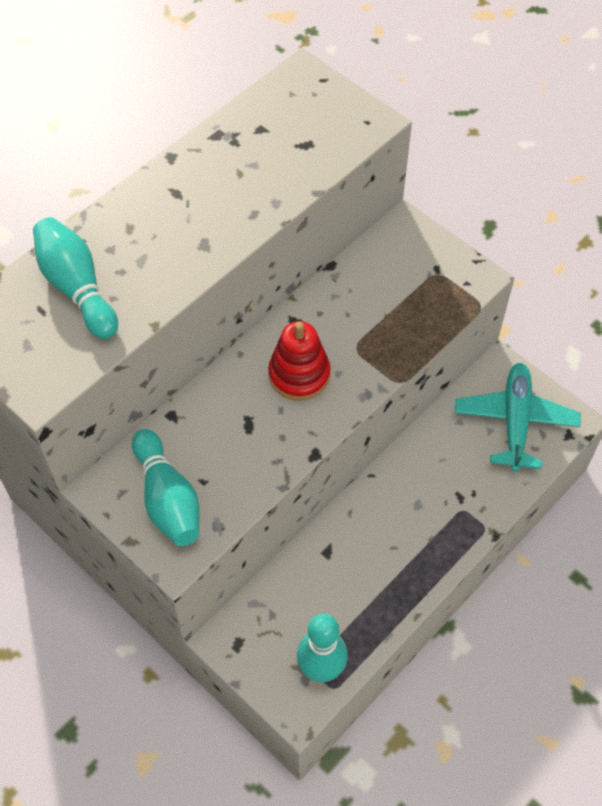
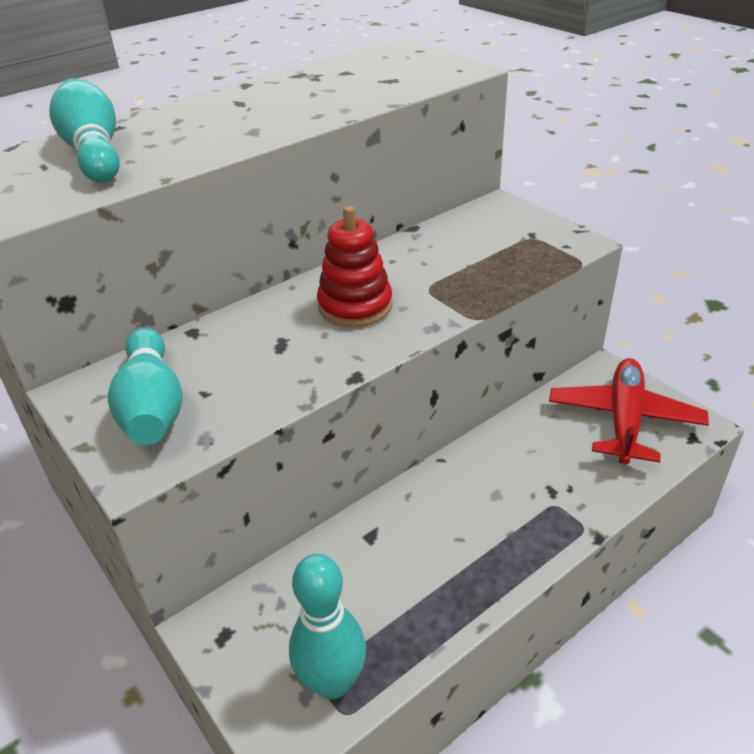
camera: 10 degrees right, 20 degrees down
turquoise plane [455,363,581,472] -> red plane [549,358,709,465]

